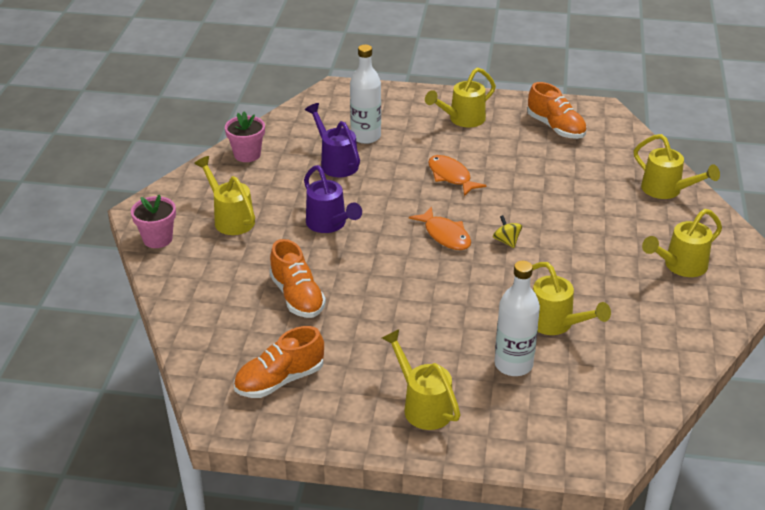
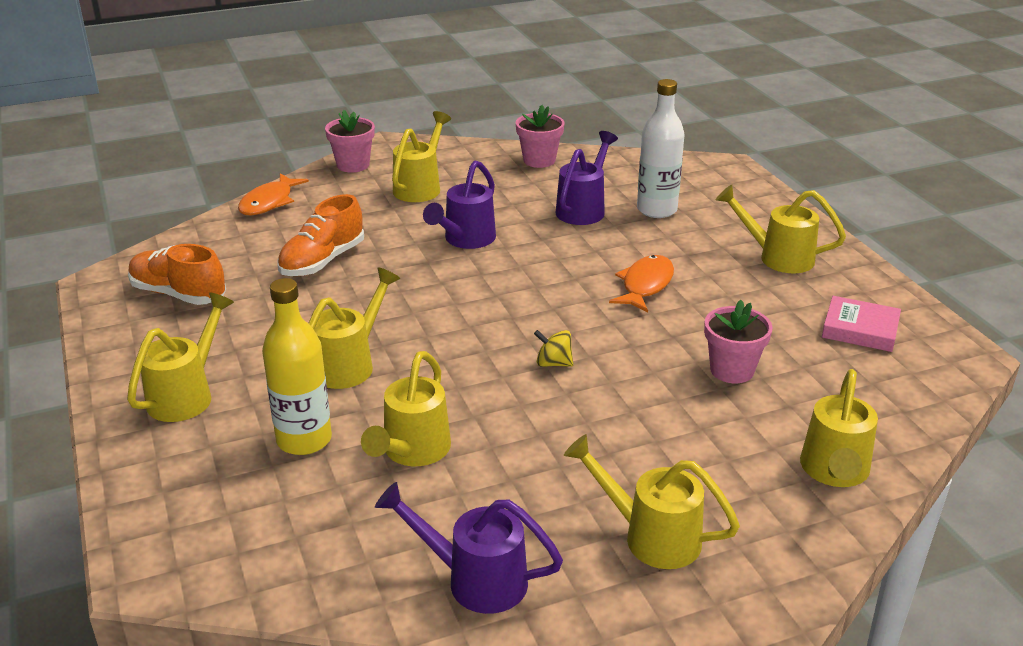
camera: 60 degrees right, 5 degrees down
orange fish [409,207,471,250] -> orange fish moved to [238,173,309,215]
yellow spinning top [493,215,522,248] -> yellow spinning top turned 105 degrees counterclockwise [534,330,573,367]
white bottle [495,261,540,376] -> yellow bottle [262,278,332,455]
orange shoe [527,82,587,139] -> pink book [822,296,901,352]
none -> yellow watering can [308,267,400,389]
none -> purple watering can [375,482,563,614]
none -> pink flower pot [704,300,773,383]

